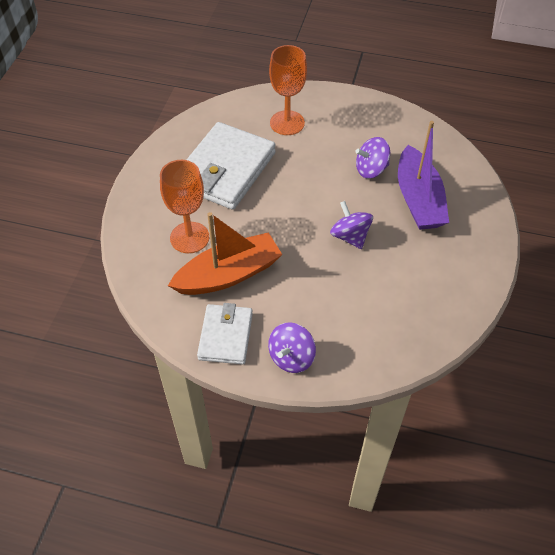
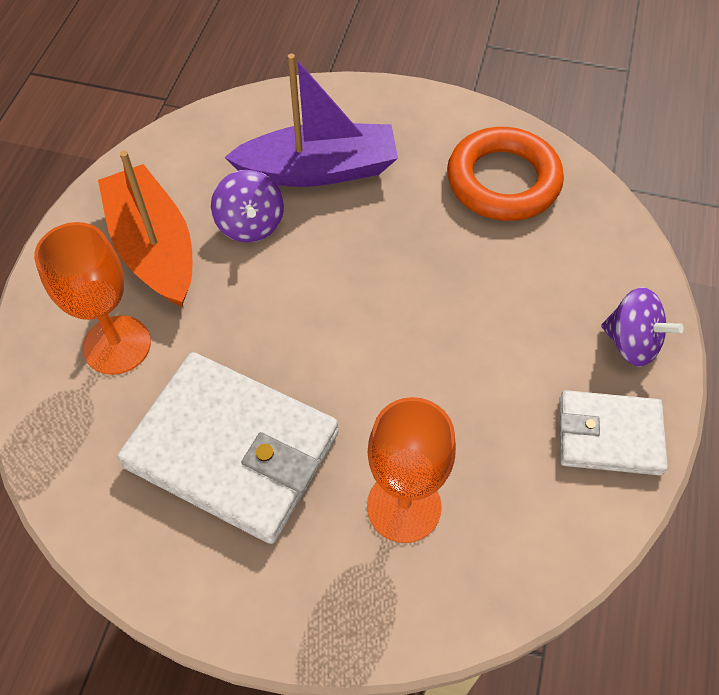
camera: 90 degrees left, 5 degrees up
orange boat [168,212,283,295] -> orange boat moved to [98,150,192,307]
purple spinning top [330,201,373,249] -> none
none -> orange ring [447,127,564,221]

